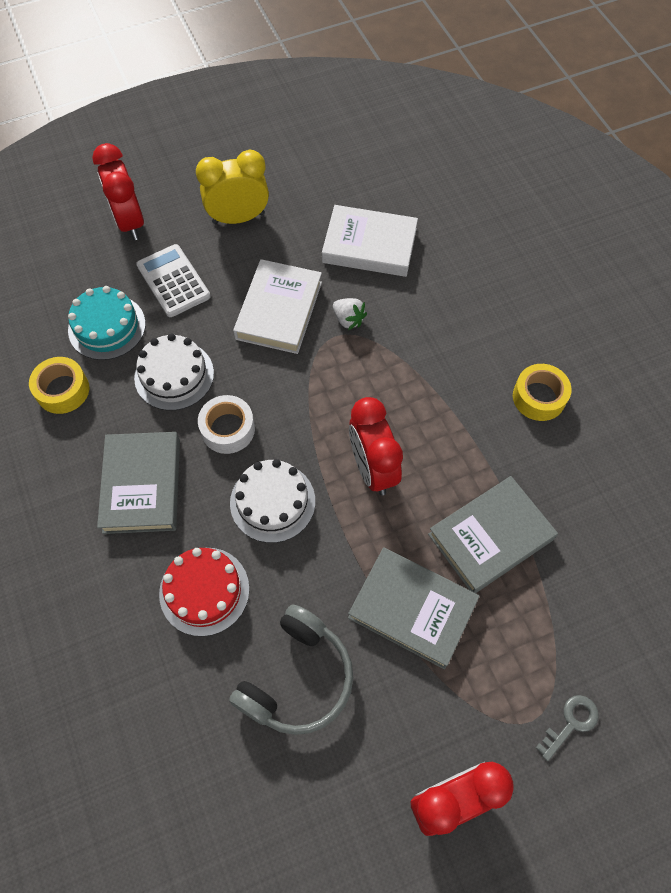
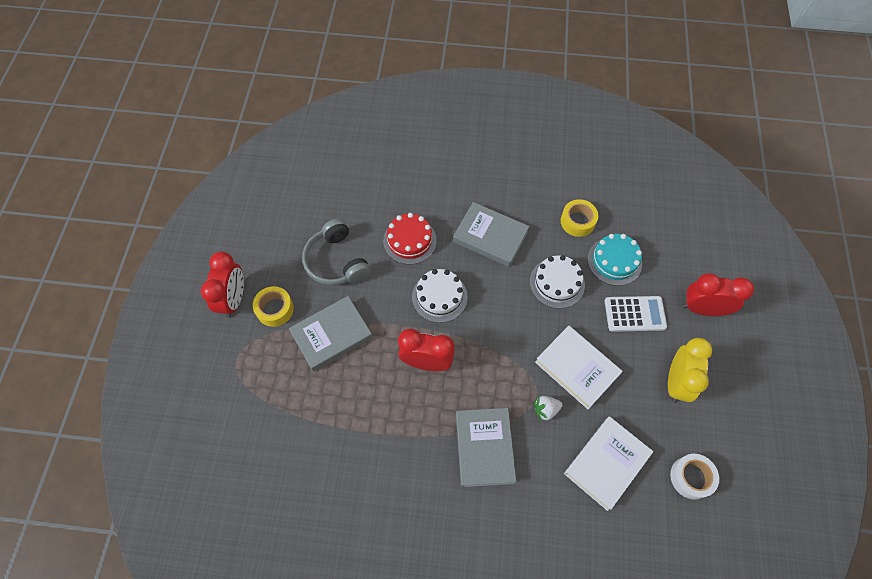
camera: 120 degrees right, 0 degrees up
white tape [198,395,255,454] -> white tape moved to [670,454,719,500]
grey book [428,476,558,593] -> grey book moved to [456,408,516,487]
yellow tape [513,364,572,421] -> yellow tape moved to [253,286,294,327]
grey key [536,695,599,761] -> none

